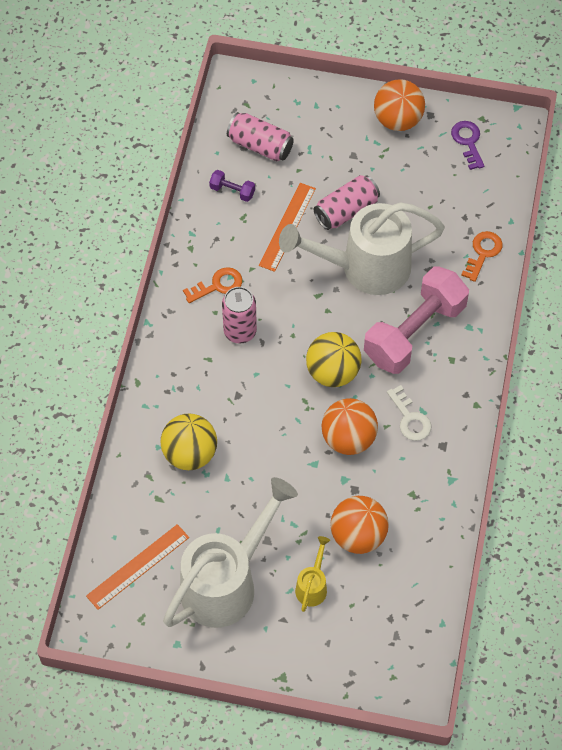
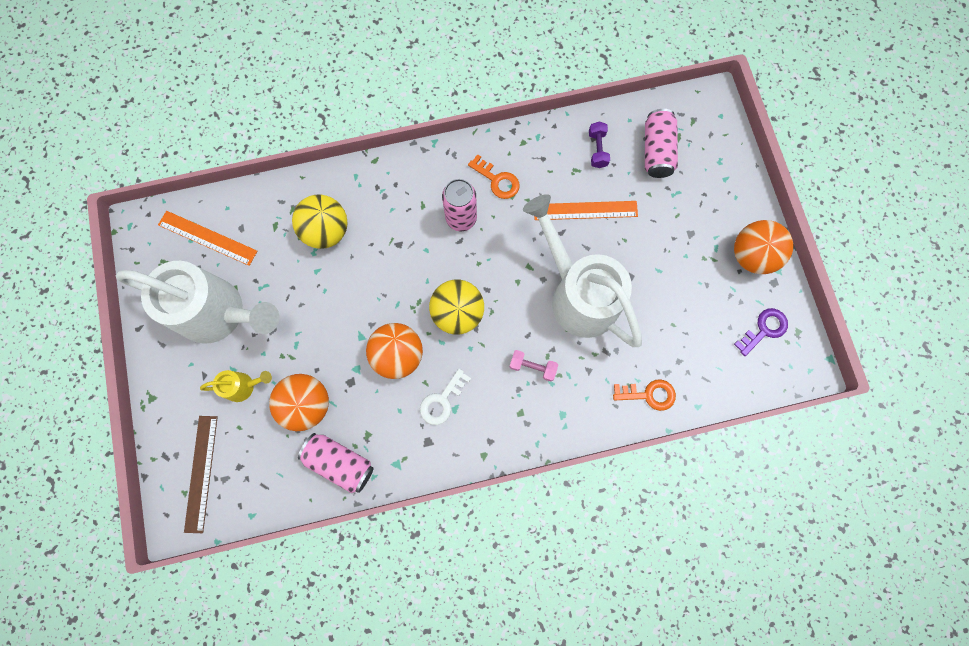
camera: 65 degrees right, 15 degrees up
pink can [314,175,380,230] -> pink can moved to [298,433,374,493]
pink dumbbell [364,267,469,374] -> pink dumbbell [510,350,558,382], size x0.40
none -> brown ruler [184,416,218,533]

